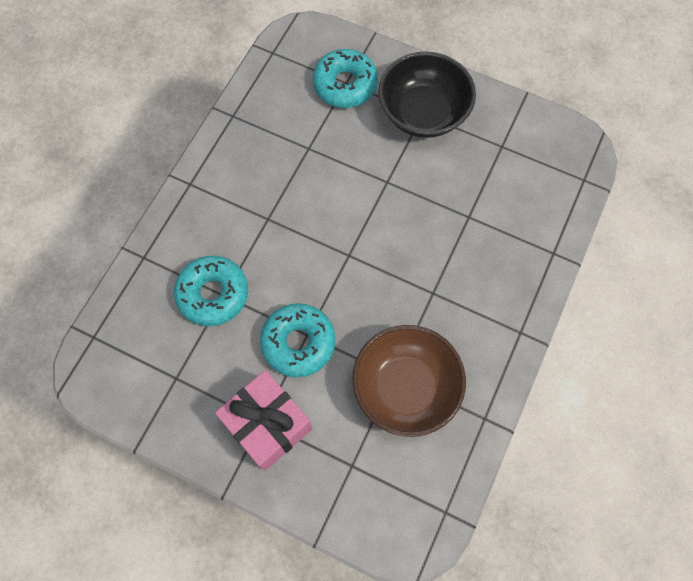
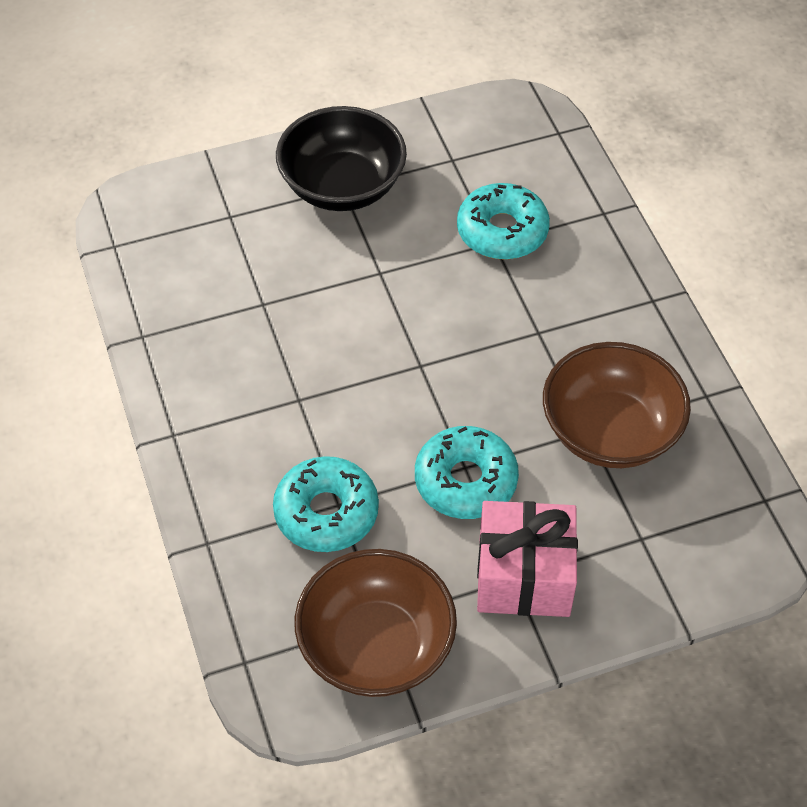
camera: 45 degrees left, 15 degrees down
turquoise donut [313,49,378,108] -> turquoise donut moved to [457,183,550,260]
none -> brown bowl [295,549,457,697]

